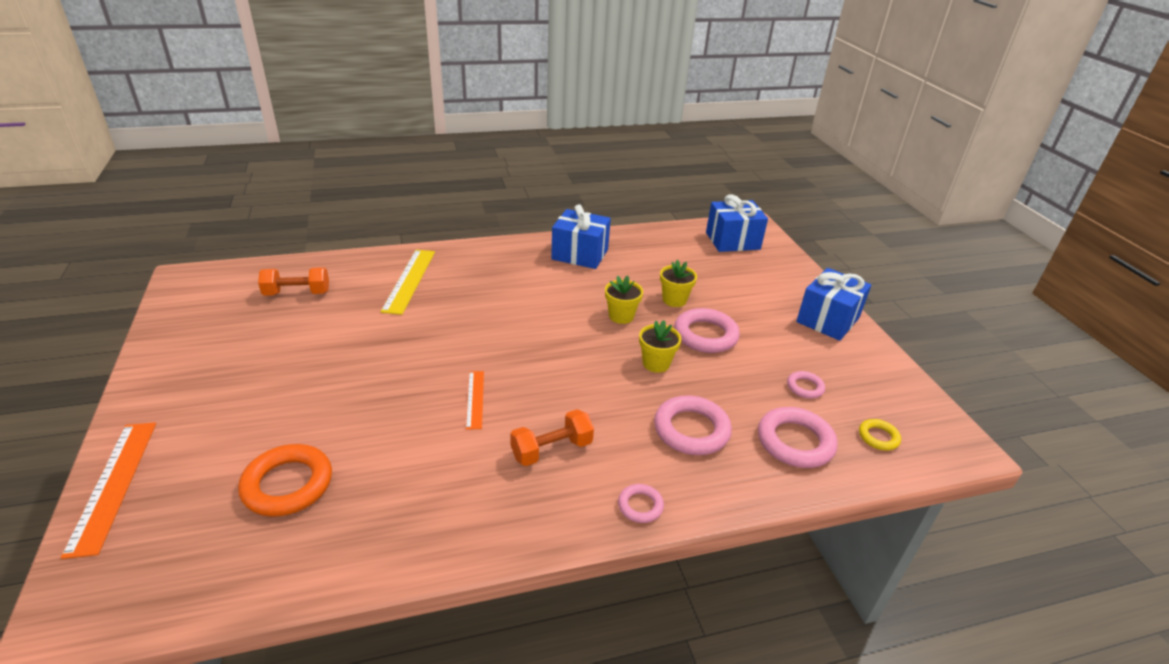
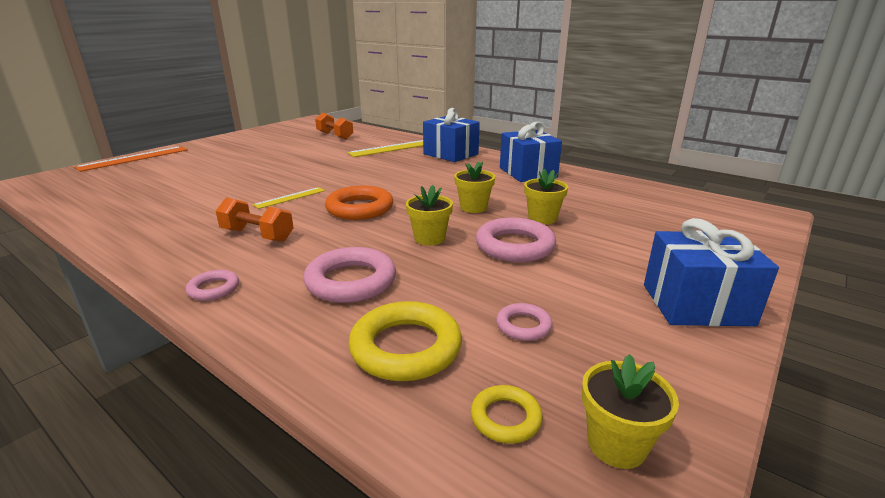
camera: 55 degrees right, 10 degrees down
orange ring [238,444,332,517] -> orange ring moved to [325,186,393,220]
orange ruler [466,371,484,430] -> yellow ruler [253,187,325,209]
blue gift [706,194,768,252] -> blue gift moved to [423,108,480,162]
pink ring [758,407,837,468] -> yellow ring [349,301,462,381]
none -> yellow flower pot [582,354,679,469]

